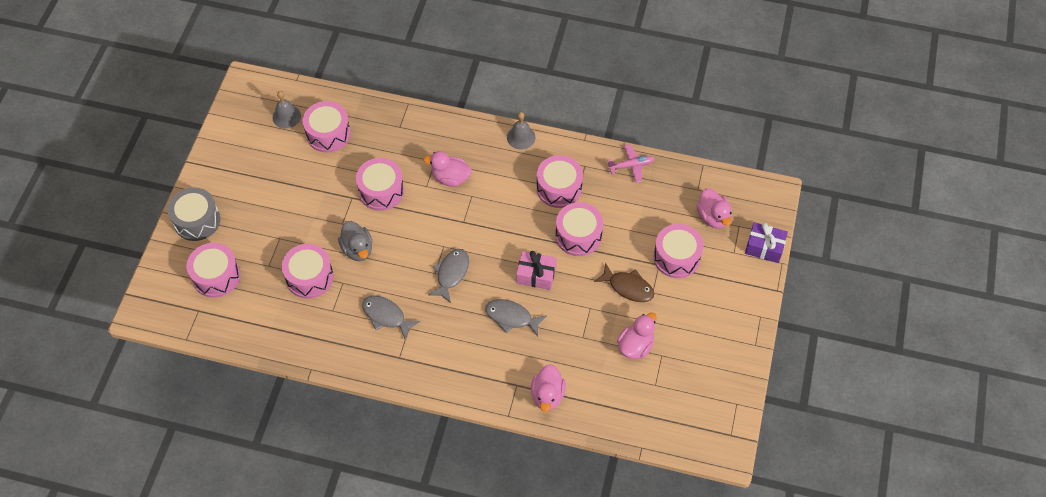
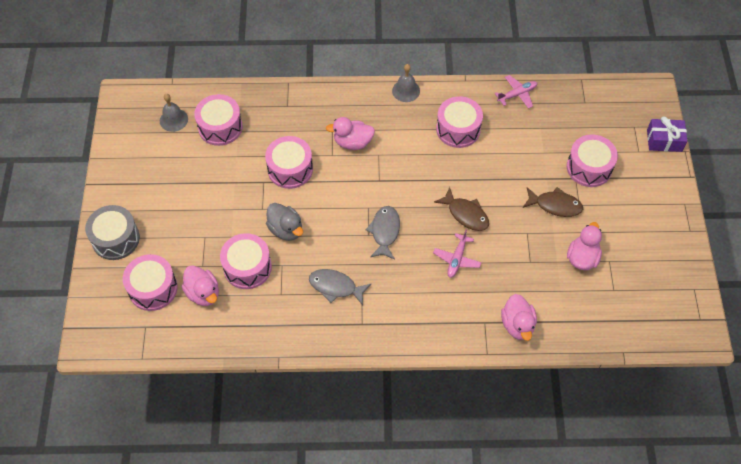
camera: 15 degrees left, 0 degrees up
grey fish [485,299,547,337] -> pink plane [433,229,482,278]
pink gift [516,251,557,290] -> brown fish [434,187,489,231]
pink drum [555,202,603,256] -> none
pink duck [697,188,732,229] -> pink duck moved to [182,265,219,306]

